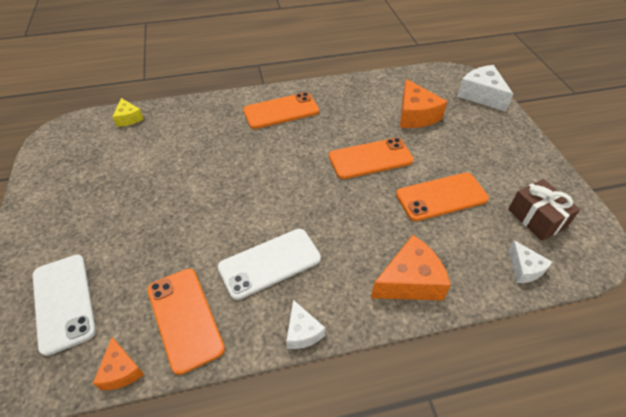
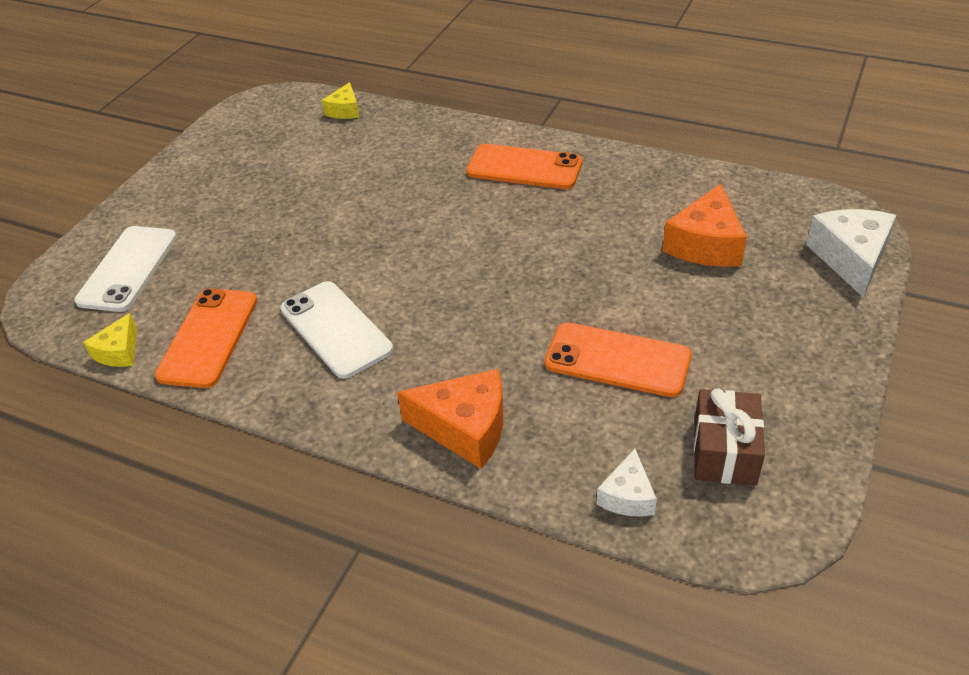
camera: 40 degrees right, 5 degrees down
orange cheese [93,337,144,390] -> yellow cheese [83,313,137,367]
white phone [218,229,321,300] -> white phone turned 45 degrees clockwise [280,281,393,379]
white cheese [286,300,326,349] -> none
orange phone [329,138,414,179] -> none

